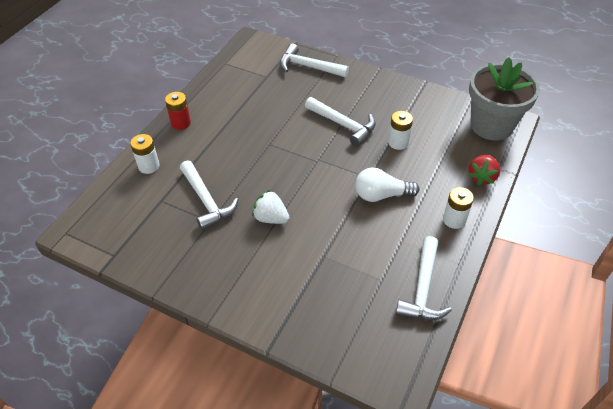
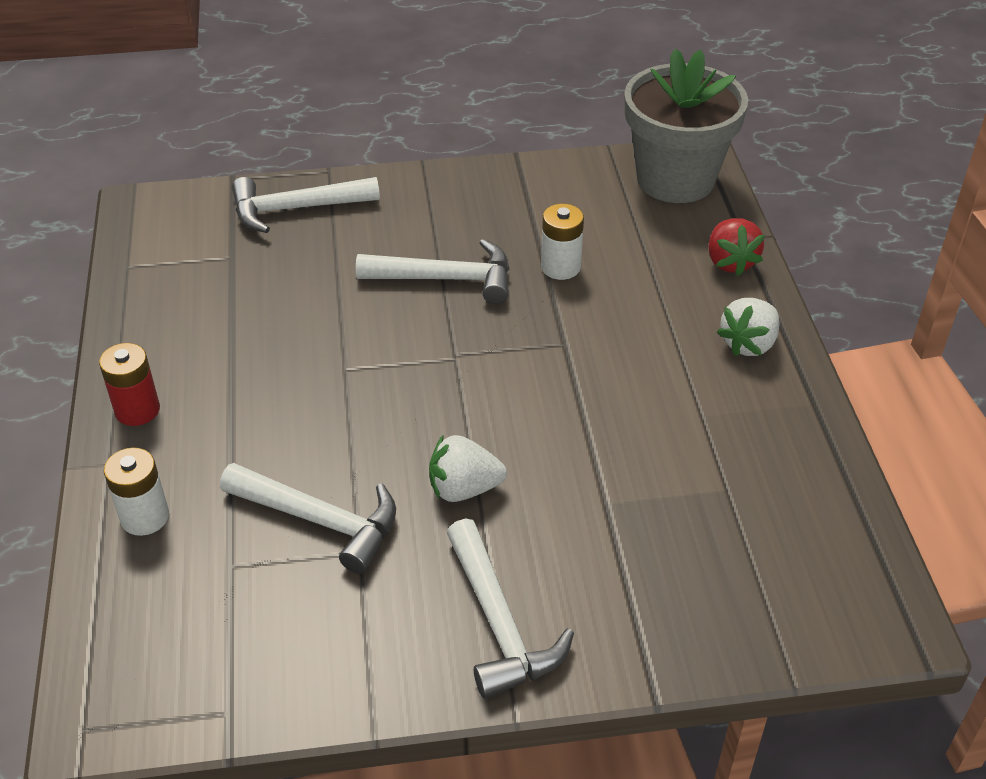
camera: 35 degrees left, 5 degrees down
white light bulb [355,167,419,202] -> none
white hammer [396,236,452,320] -> white hammer moved to [447,519,574,699]
white battery [443,187,474,229] -> white strawberry [717,298,779,356]

